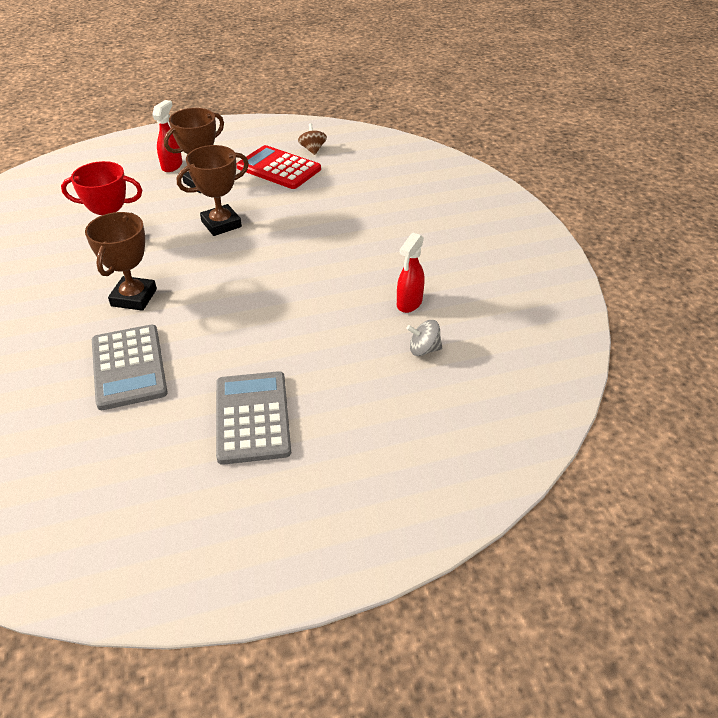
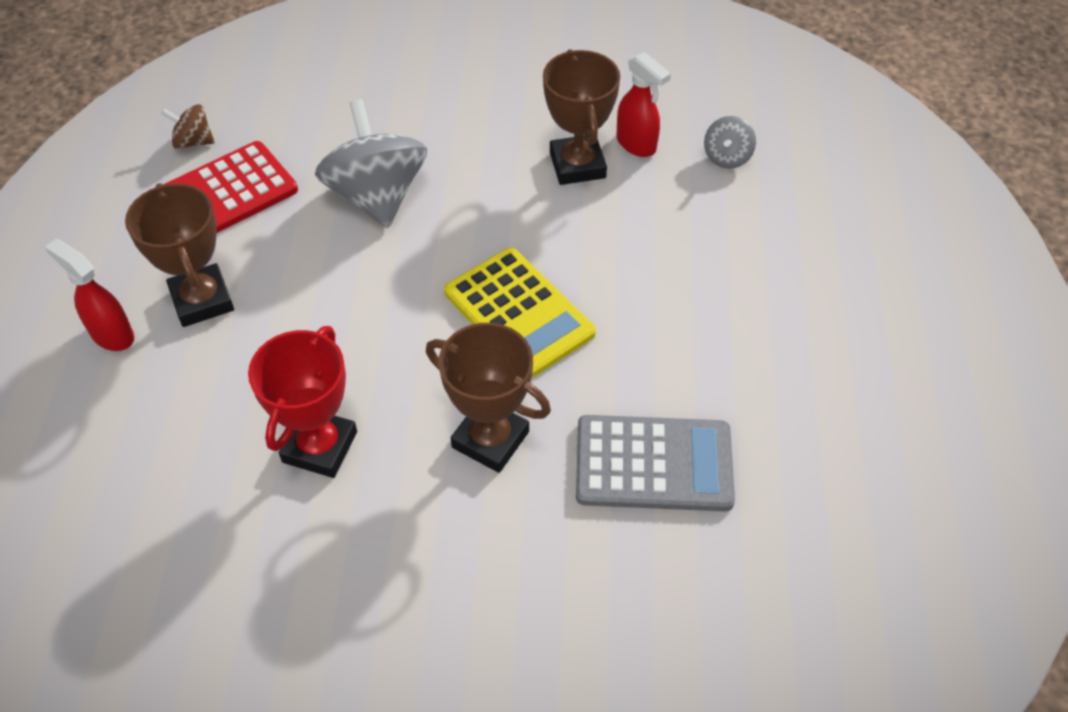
camera: 70 degrees left, 10 degrees up
brown trophy [177,145,249,236] -> brown trophy moved to [543,49,620,185]
grey calculator [216,371,291,465] -> none
none -> grey spinning top [315,99,427,228]
none -> yellow calculator [444,247,596,379]

